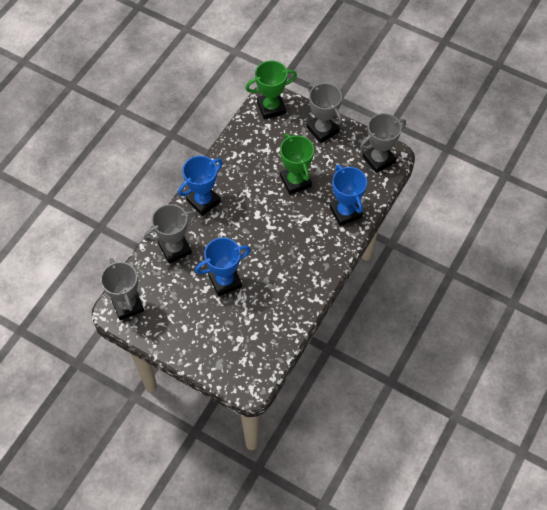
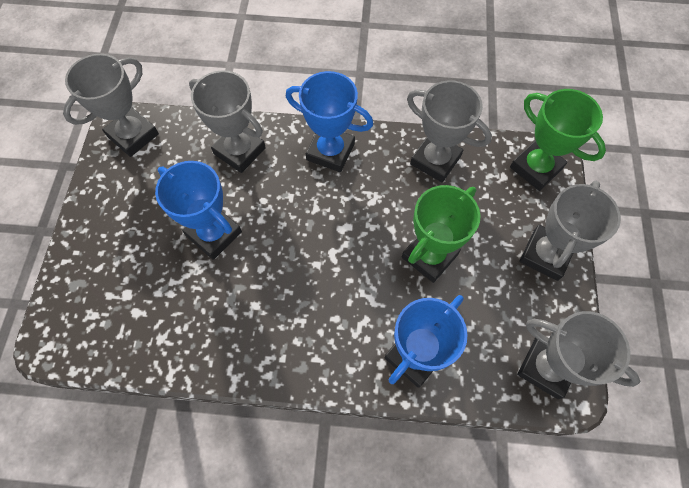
camera: 65 degrees right, 5 degrees up
none -> grey trophy [407,80,492,182]

